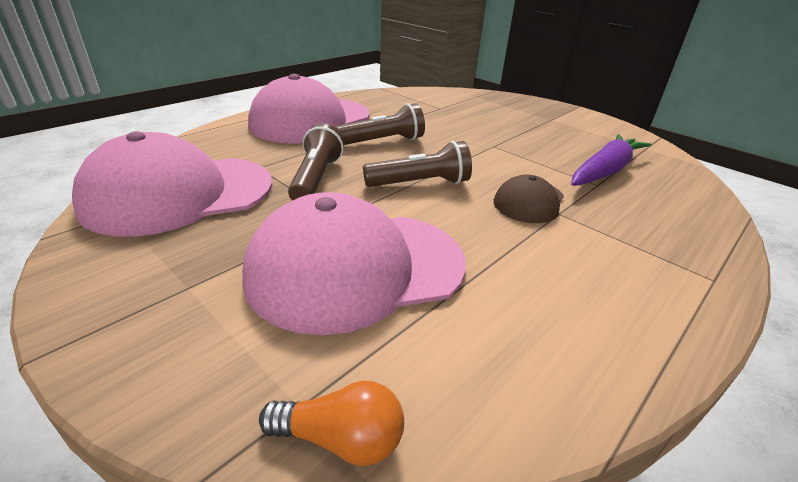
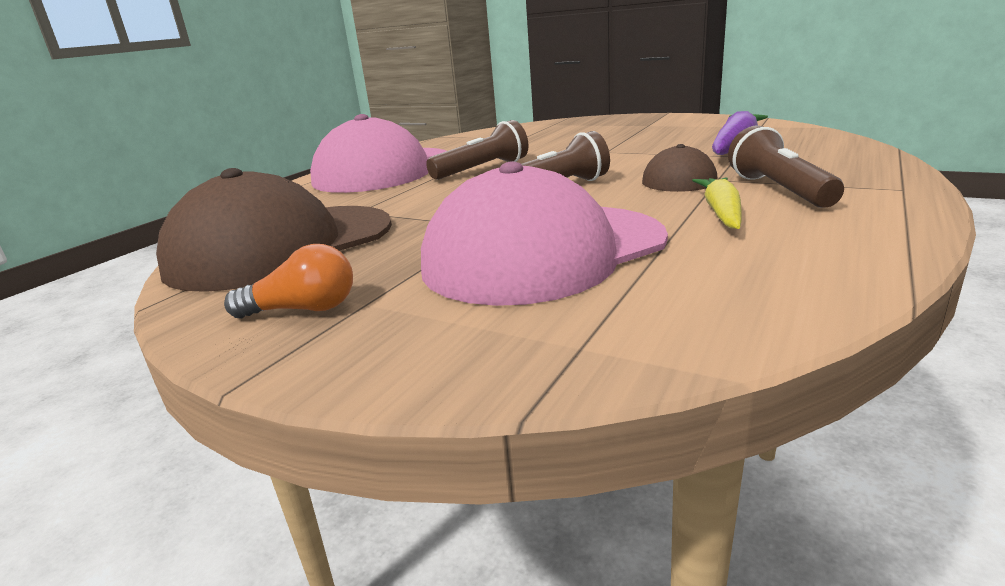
camera: 10 degrees left, 10 degrees down
pink cap [72,131,272,237] -> brown cap [156,168,392,292]
orange light bulb [259,381,404,466] -> orange light bulb moved to [224,244,353,318]
brown flashlight [288,123,344,201] -> brown flashlight moved to [728,126,844,208]
none -> yellow carrot [692,177,742,229]

